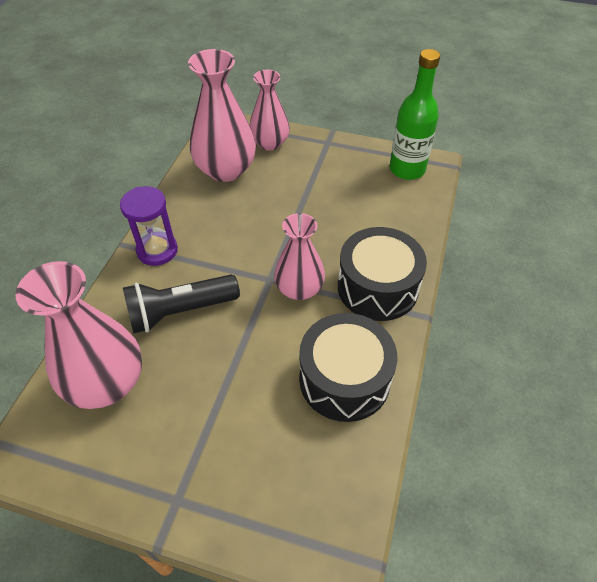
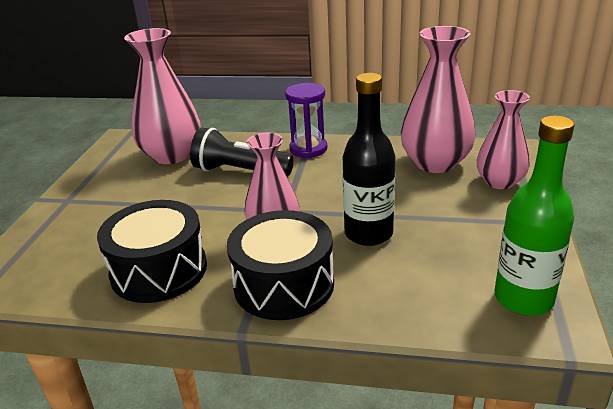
camera: 85 degrees right, 20 degrees down
black flashlight [123,275,240,334] -> black flashlight turned 45 degrees counterclockwise [190,128,294,176]
none -> black bottle [343,73,396,246]

